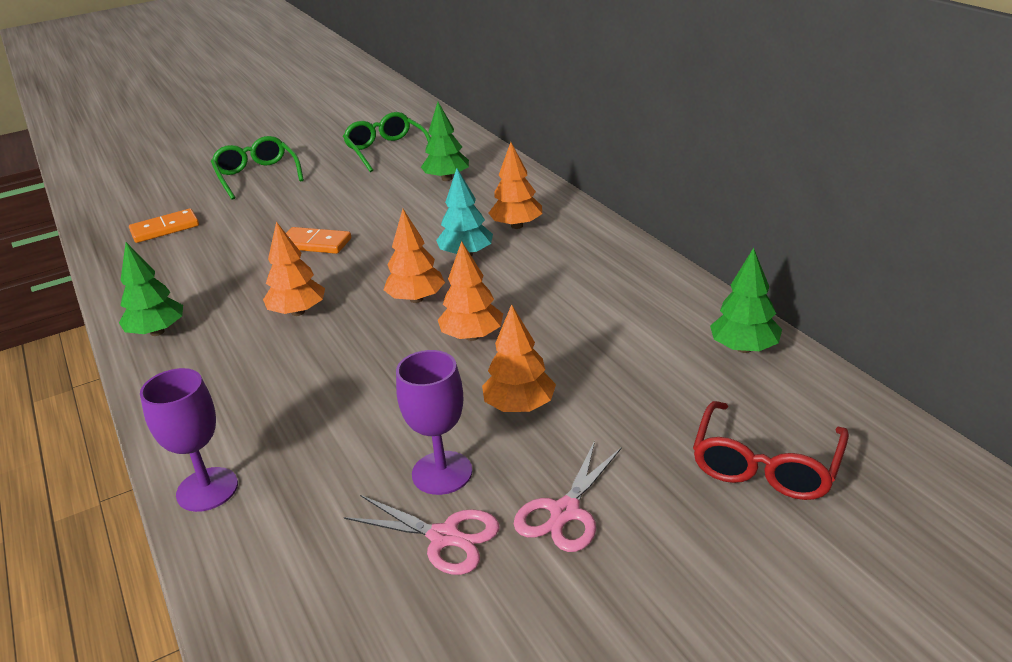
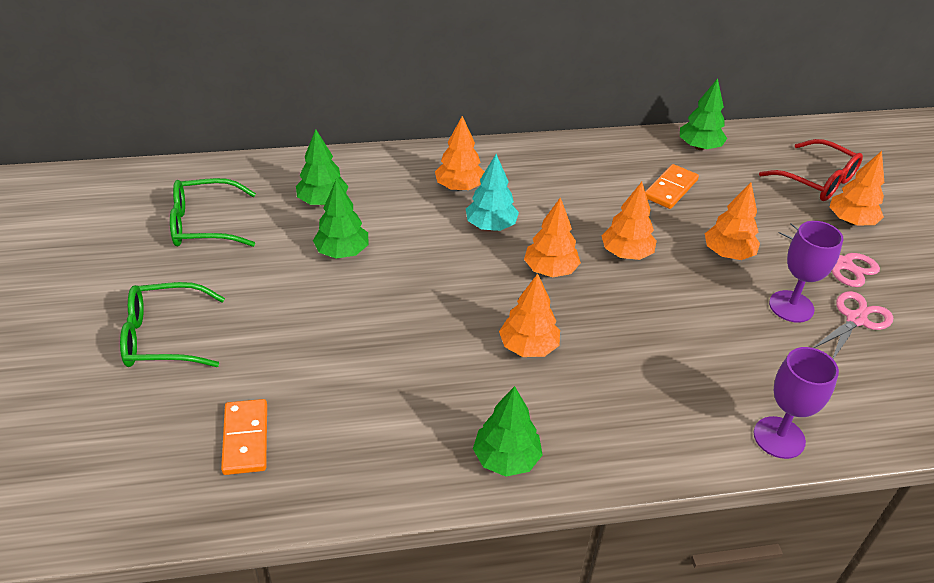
camera: 75 degrees left, 10 degrees up
orange domino [286,227,351,254] -> orange domino moved to [645,164,699,209]
none -> green tree [313,179,369,259]
none -> orange tree [830,151,884,226]

